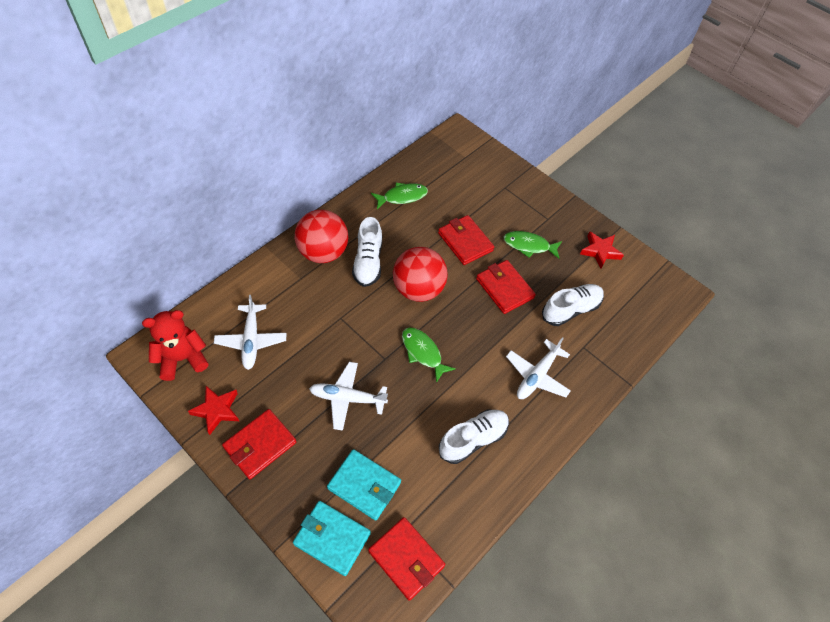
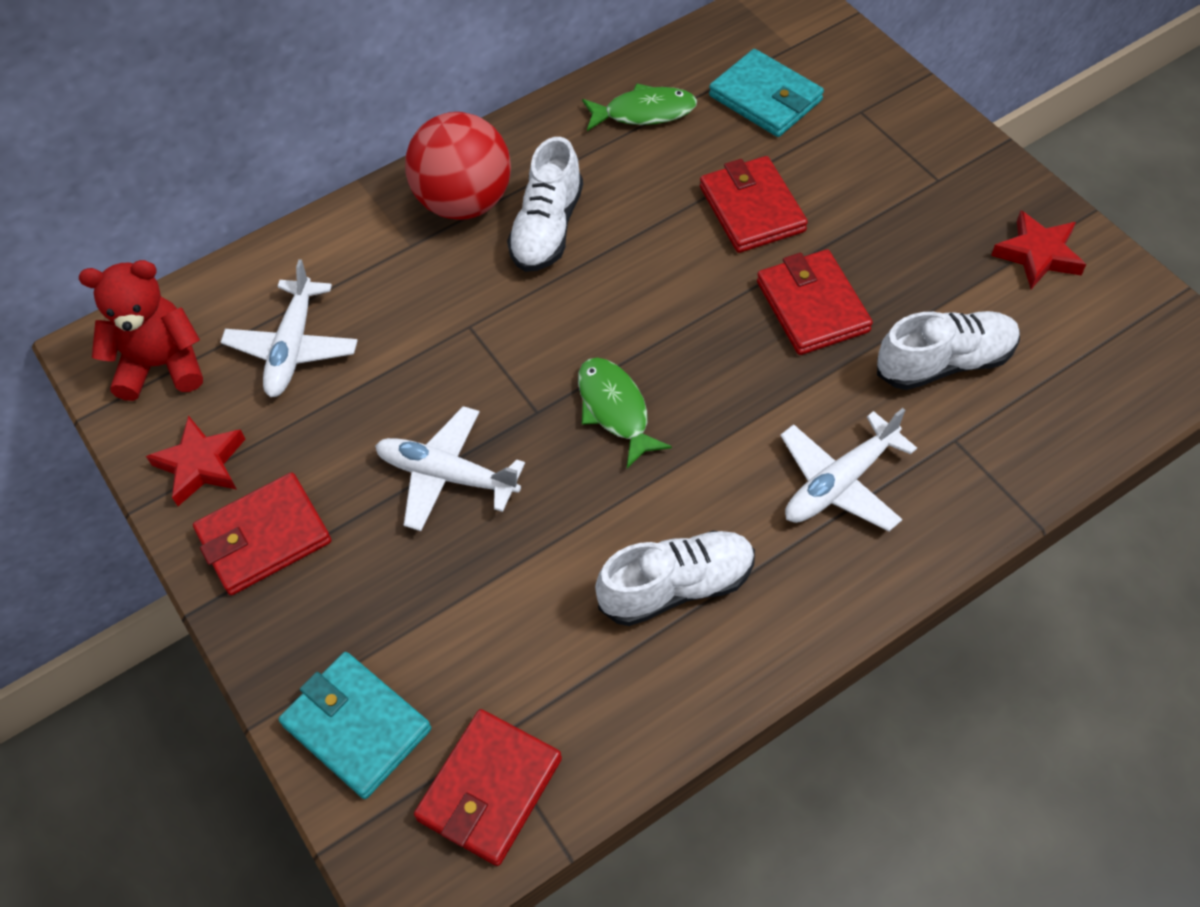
camera: 20 degrees right, 0 degrees up
turquoise wallet [327,449,401,521] -> turquoise wallet moved to [709,49,824,137]
red wallet [368,517,445,600] -> red wallet turned 60 degrees clockwise [414,709,562,866]
red ball [393,247,448,302] -> none
green fish [503,231,562,259] -> none

